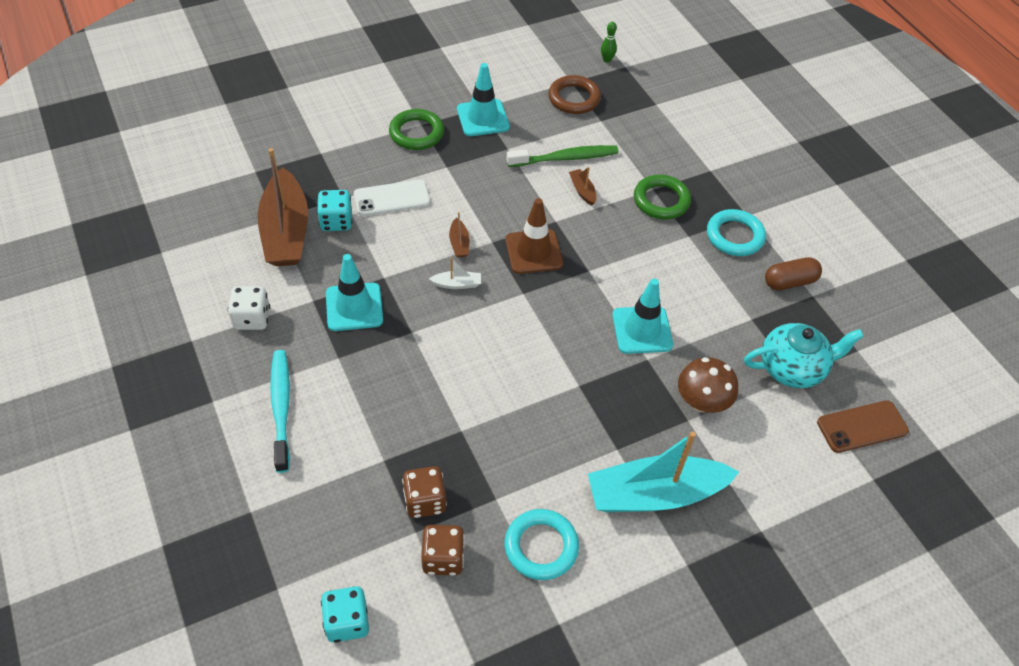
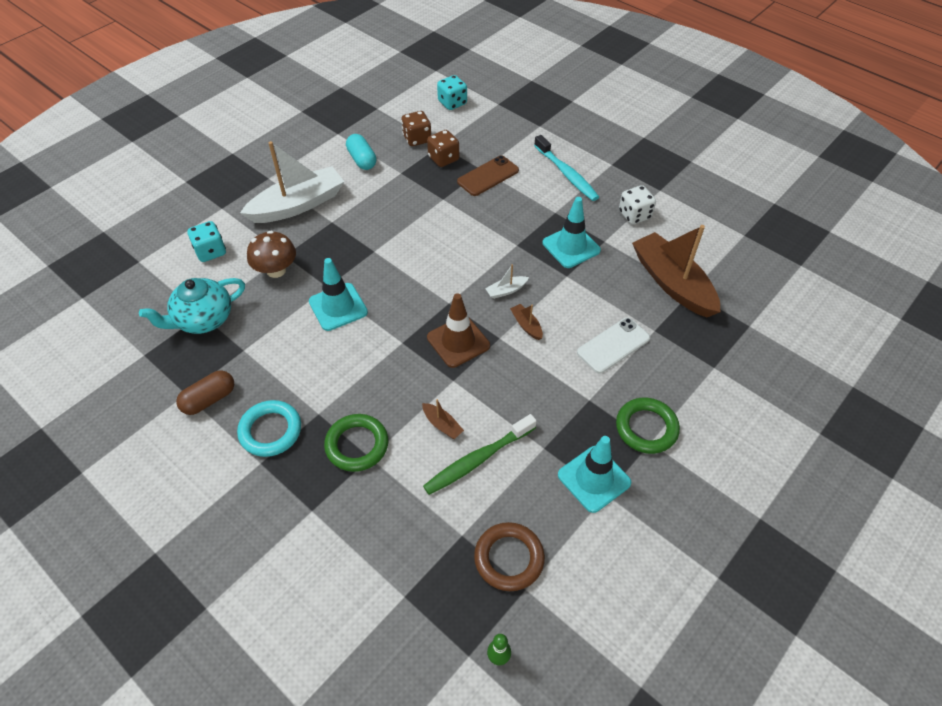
camera: 160 degrees right, 0 degrees up
turquoise dice [317,190,352,231] -> turquoise dice moved to [187,221,226,262]
turquoise ring [504,509,579,580] -> turquoise capsule [346,134,376,170]
turquoise boat [588,431,739,512] -> white boat [240,141,344,223]
brown phone [817,400,909,453] -> brown phone moved to [457,155,519,196]

